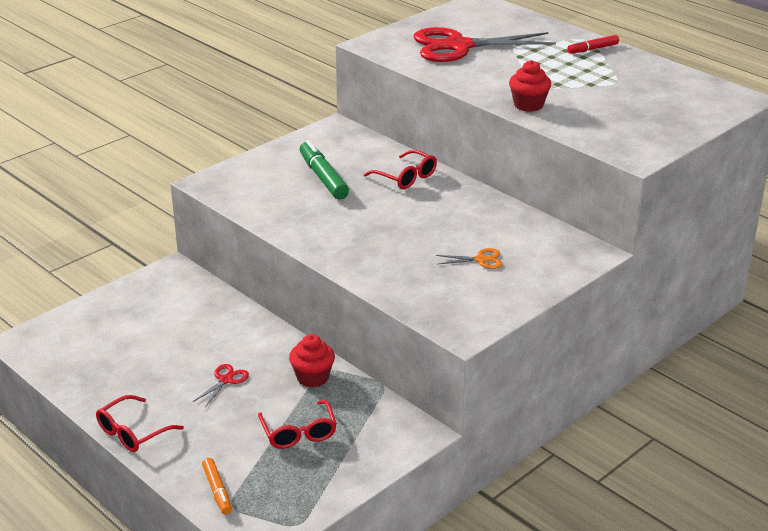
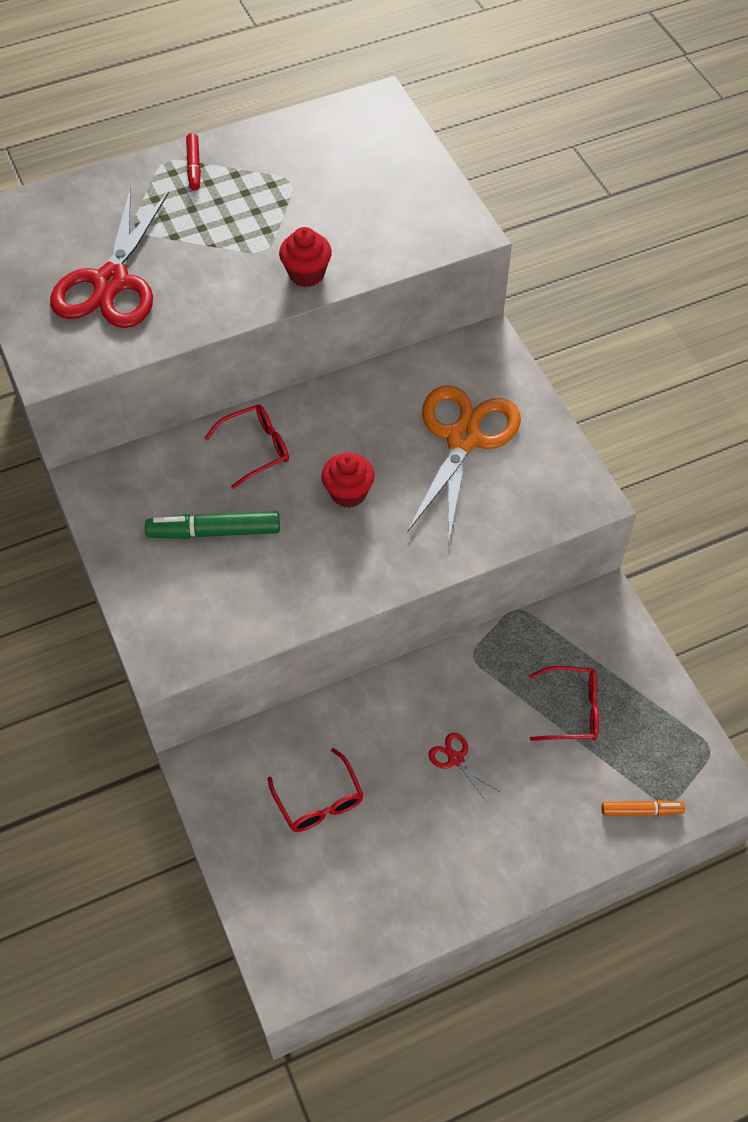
camera: 70 degrees left, 25 degrees up
red glasses [96,395,184,452] -> red glasses moved to [267,748,364,832]
red cupcake [289,334,335,387] -> red cupcake moved to [321,453,375,508]
orange scissors [436,248,503,269] -> orange scissors [407,385,521,542], size x2.49

